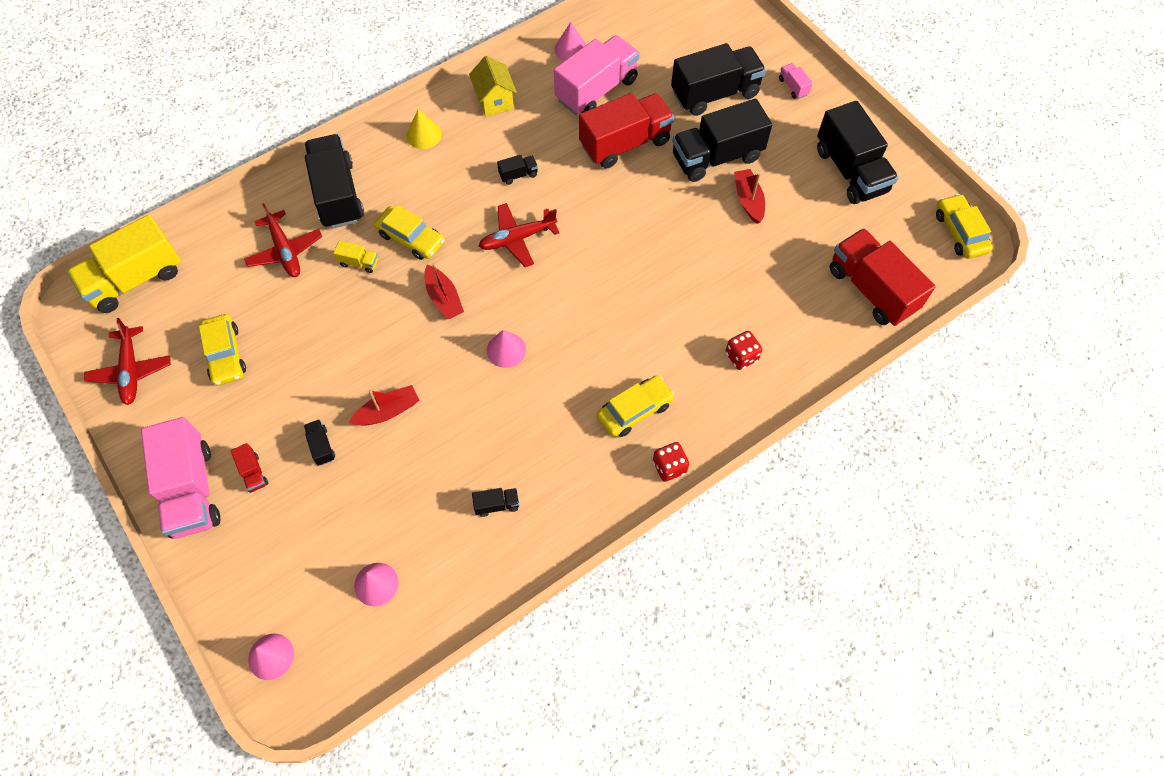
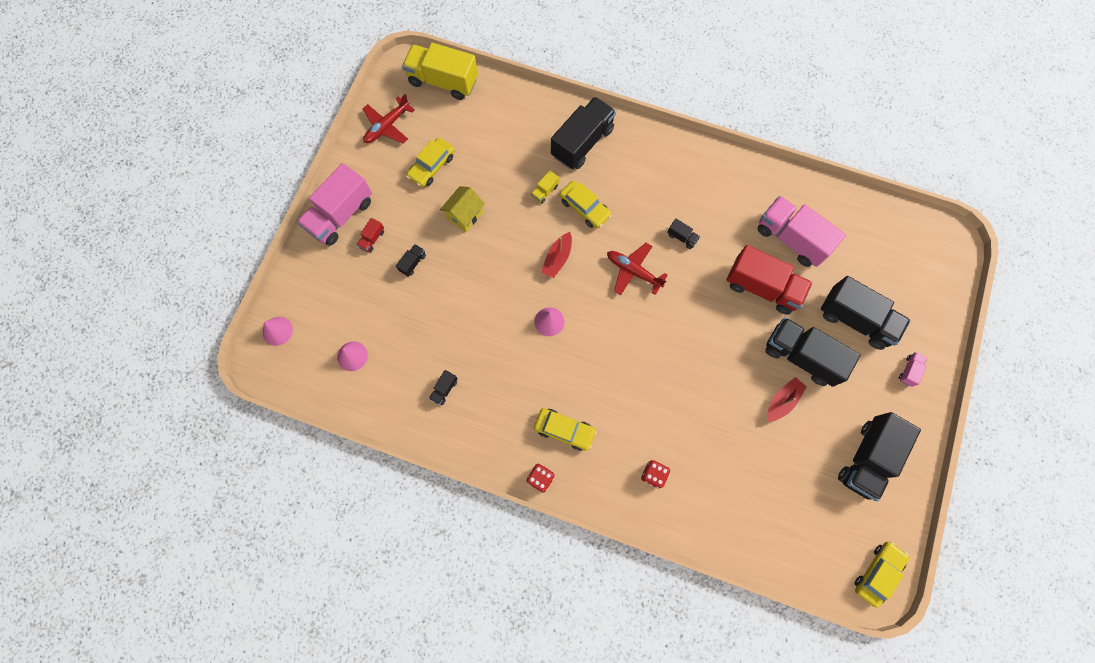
camera: 55 degrees right, 10 degrees up
red plane [244,203,322,277] -> none
yellow truck [333,241,378,273] -> yellow truck turned 60 degrees clockwise [531,170,559,204]
red boat [349,385,419,426] -> none
yellow car [374,205,444,260] -> yellow car turned 45 degrees counterclockwise [559,181,612,229]
yellow cone [406,109,442,149] -> none
yellow house [469,56,517,116] -> yellow house moved to [440,186,485,232]
black truck [472,488,519,517] -> black truck turned 75 degrees clockwise [429,370,458,405]
pink cone [554,22,586,61] -> none
pink truck [554,35,640,115] -> pink truck turned 150 degrees counterclockwise [757,196,846,267]
red truck [830,228,936,326] -> none

